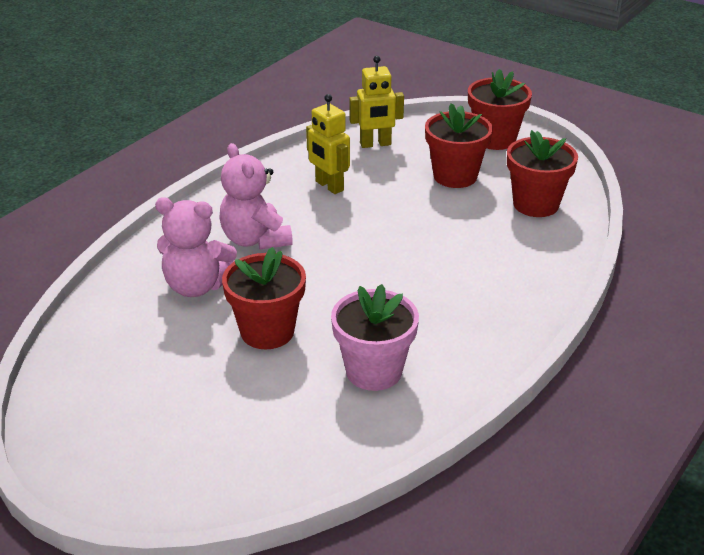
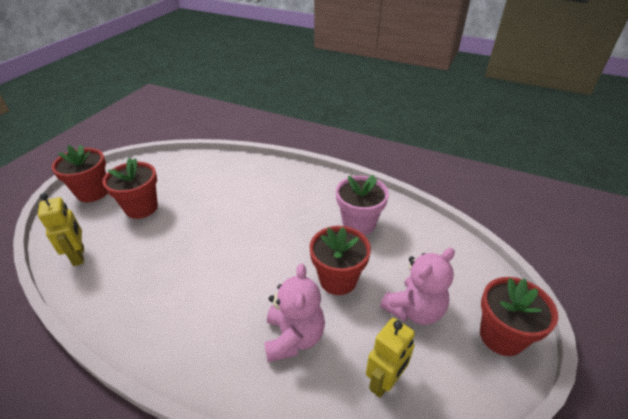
camera: 100 degrees left, 5 degrees up
pink teddy bear [219,143,293,249] -> pink teddy bear moved to [380,248,455,325]
yellow robot [306,94,350,194] -> yellow robot moved to [366,318,415,398]
red flower pot [507,130,578,217] -> red flower pot moved to [480,277,558,356]

